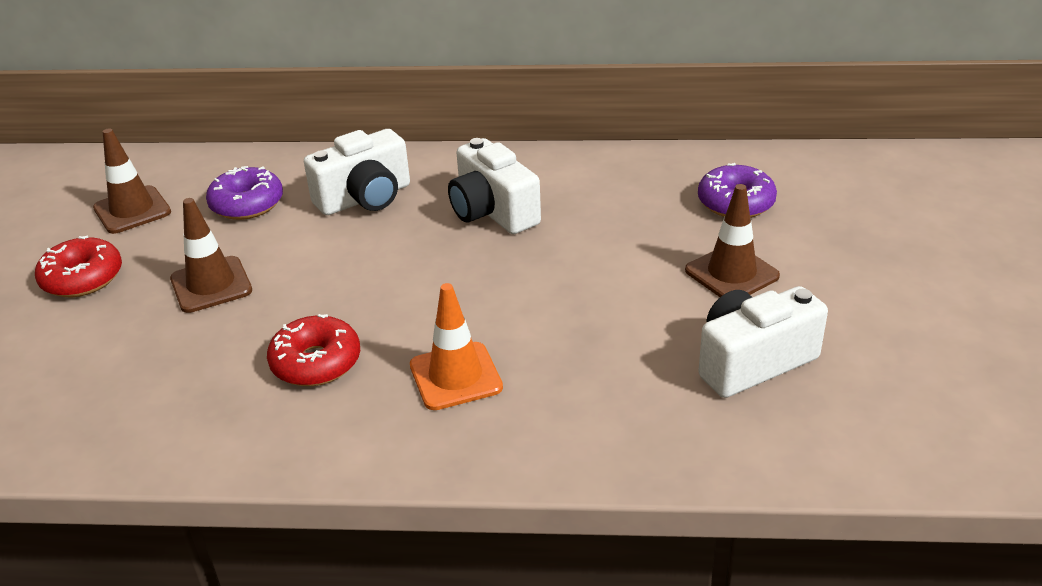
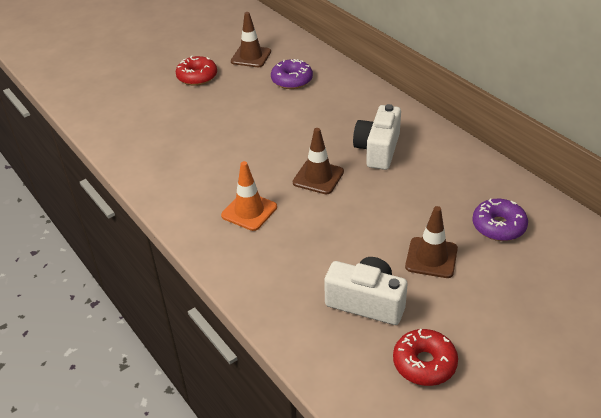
camera: 50 degrees right, 5 degrees up
brown traffic cone [170,198,252,313] -> brown traffic cone moved to [293,128,344,194]
red donut [267,314,360,386] -> red donut moved to [393,329,458,386]
white camera [304,129,410,215] -> none

